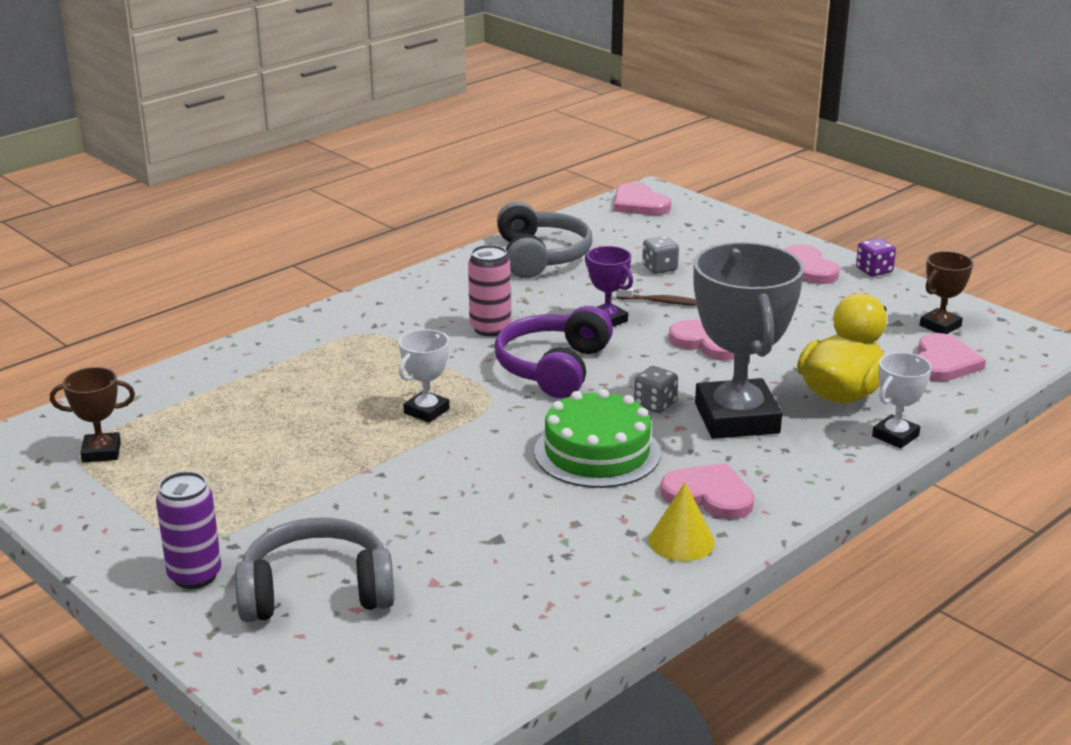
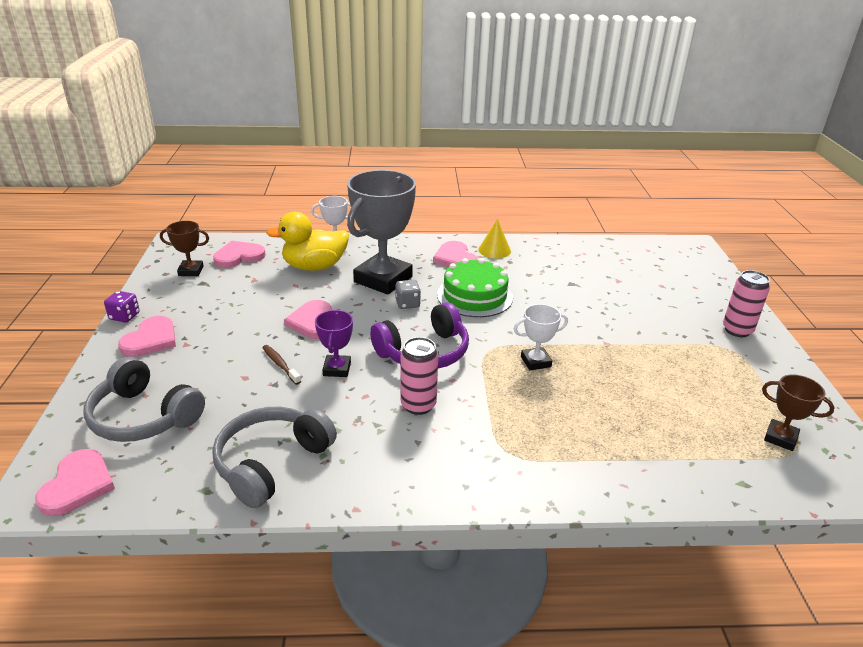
camera: 140 degrees left, 5 degrees up
purple can [156,471,221,589] -> pink can [723,270,770,337]
grey headphones [235,517,395,622] -> grey headphones moved to [83,357,205,442]
grey dice [642,236,679,274] -> none

